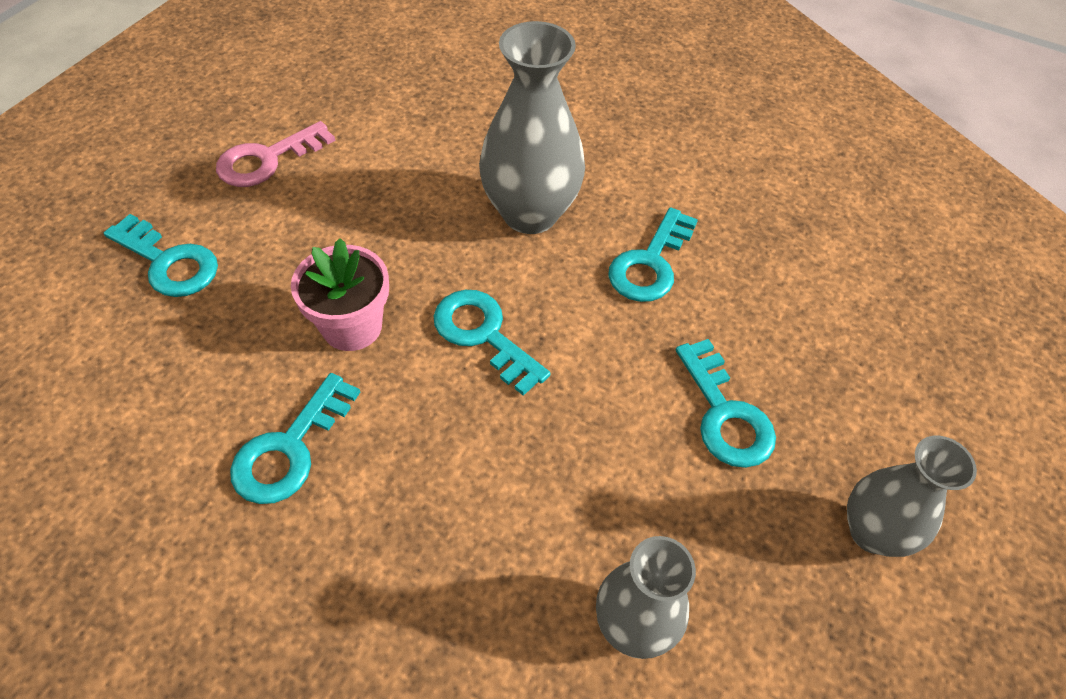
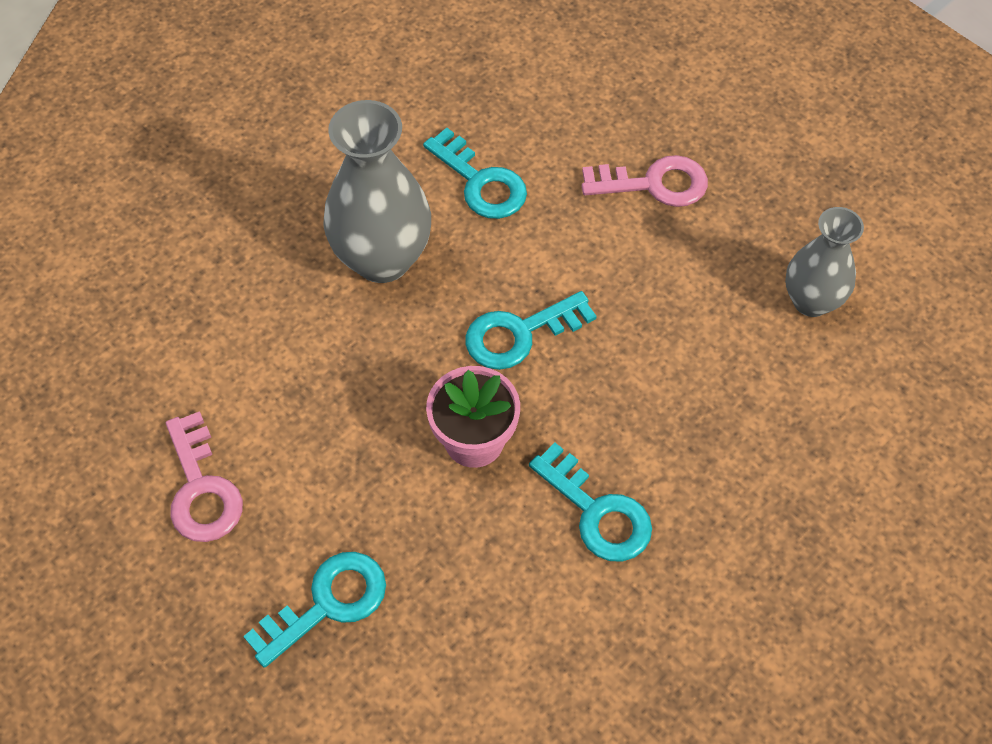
camera: 70 degrees left, 5 degrees up
turquoise key [676,339,776,468] -> pink key [582,155,708,207]
grey vase [847,436,977,557] -> none

